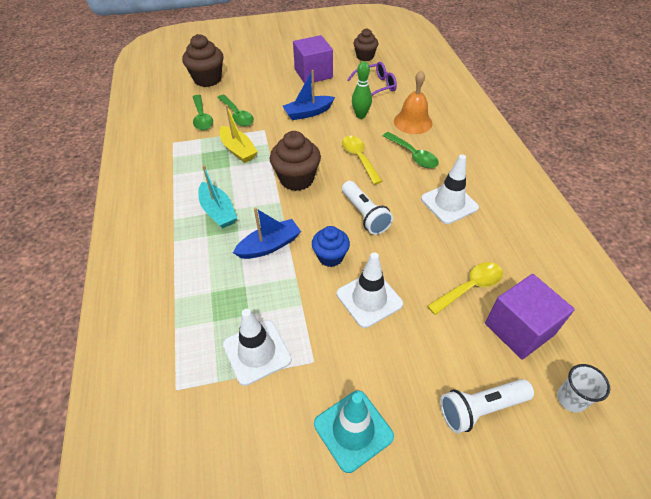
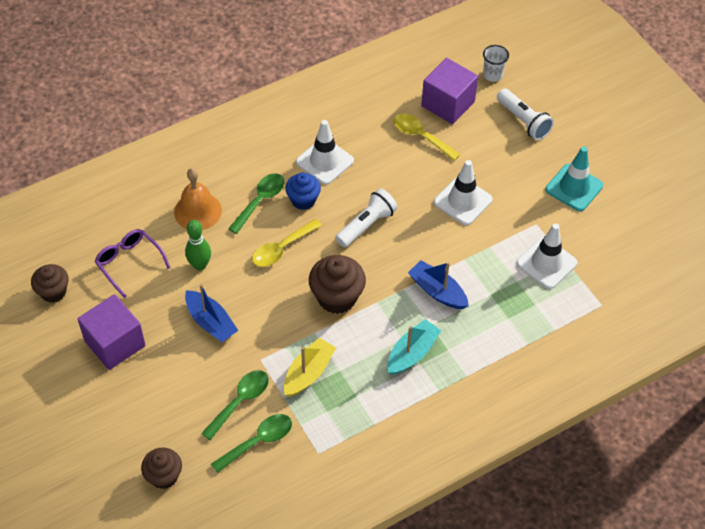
camera: 110 degrees left, 5 degrees up
brown cupcake [182,34,223,87] -> brown cupcake [141,447,182,489], size x0.65
blue cupcake [312,226,350,267] -> blue cupcake moved to [285,172,321,210]

